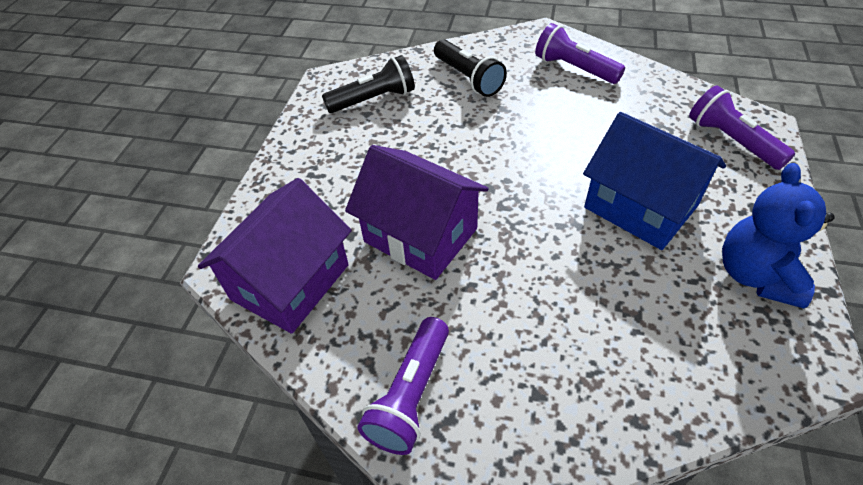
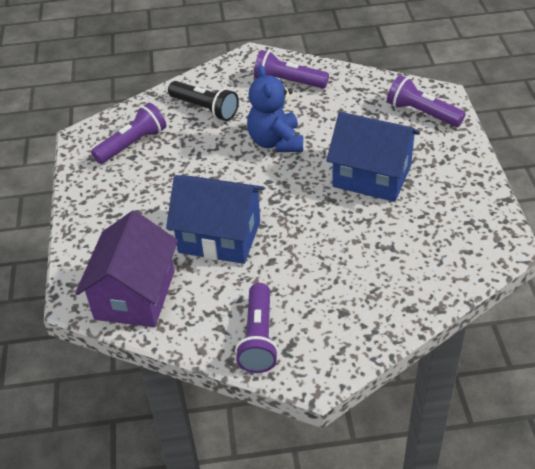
camera: 20 degrees left, 5 degrees down
black flashlight [322,55,415,113] -> purple flashlight [91,103,166,164]
purple house [345,145,489,280] -> blue house [166,175,264,264]
blue teddy bear [722,163,835,308] -> blue teddy bear moved to [247,65,303,152]

